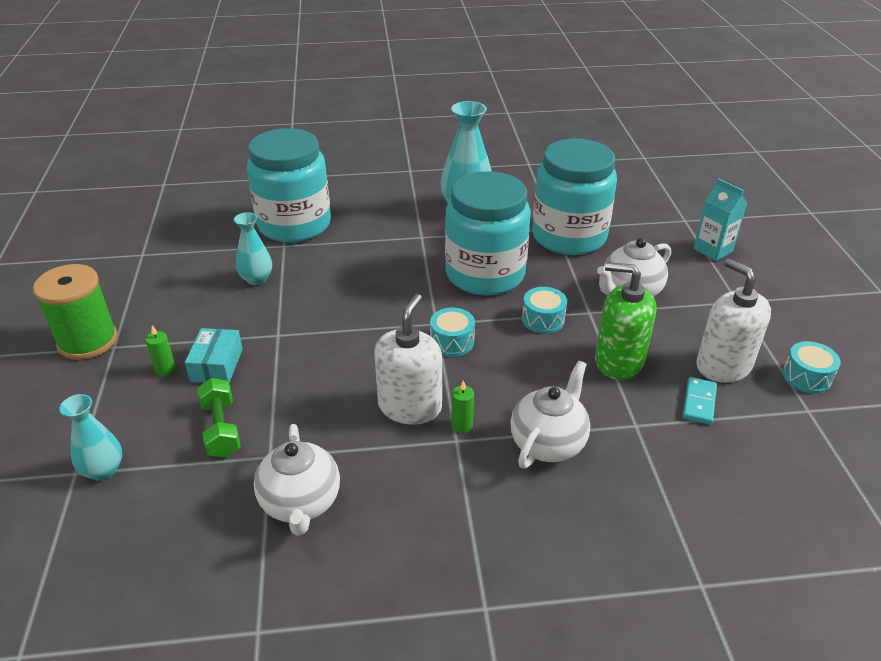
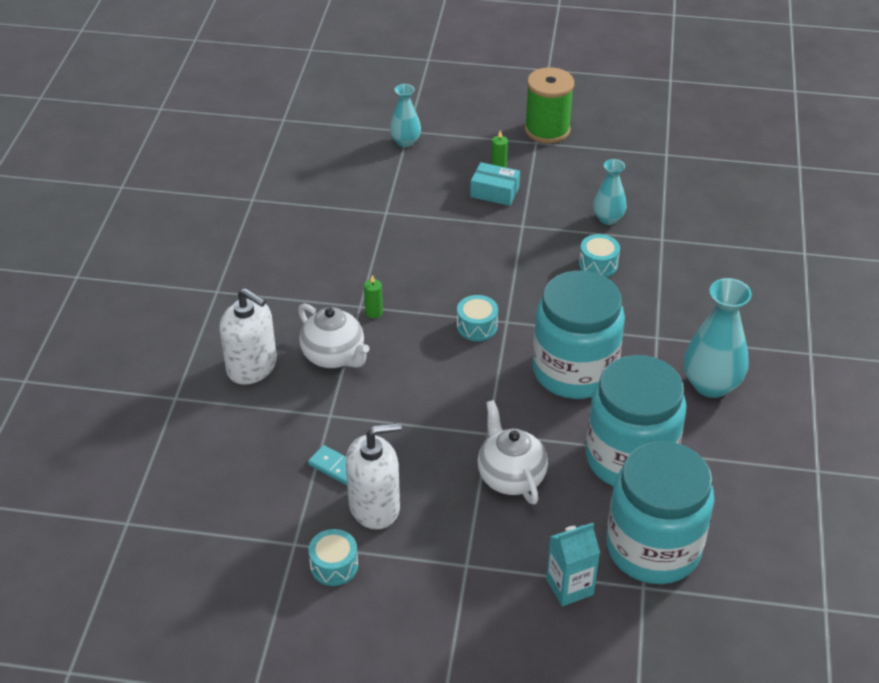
camera: 105 degrees right, 5 degrees up
green dumbbell [197,378,241,458] -> none
turquoise jar [247,128,331,243] -> turquoise jar moved to [606,441,714,584]
white teapot [254,424,340,536] -> none
white soap dispenser [374,294,442,425] -> white soap dispenser moved to [220,288,277,385]
turquoise drum [522,287,567,334] -> turquoise drum moved to [579,234,620,277]
green soap dispenser [595,262,657,380] -> none

